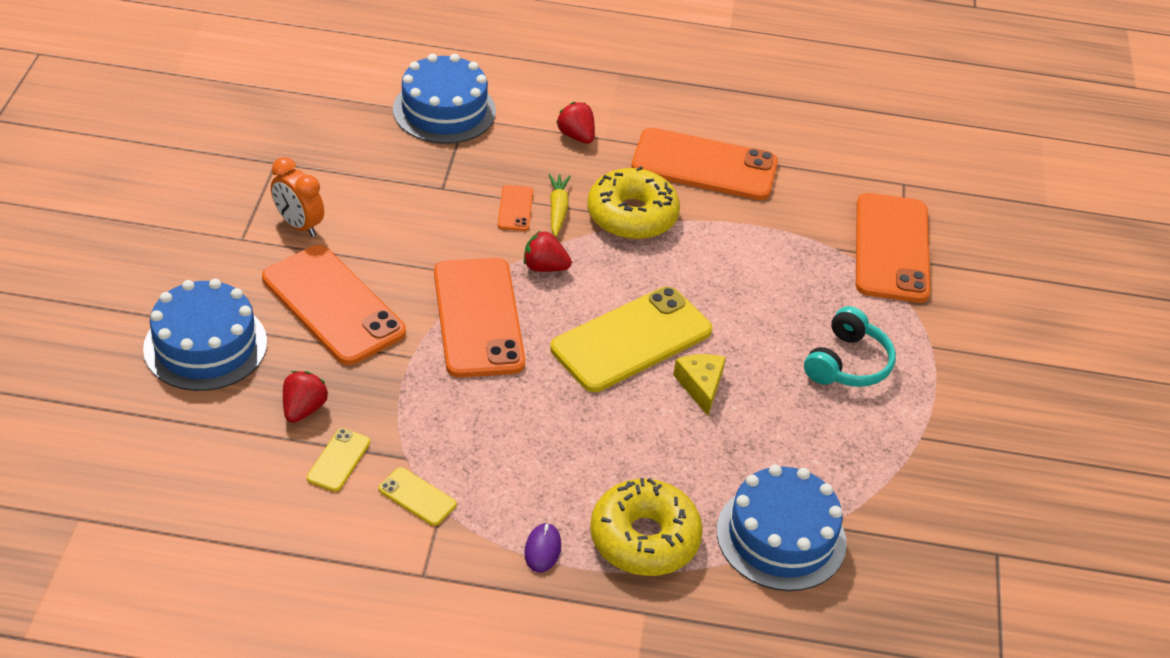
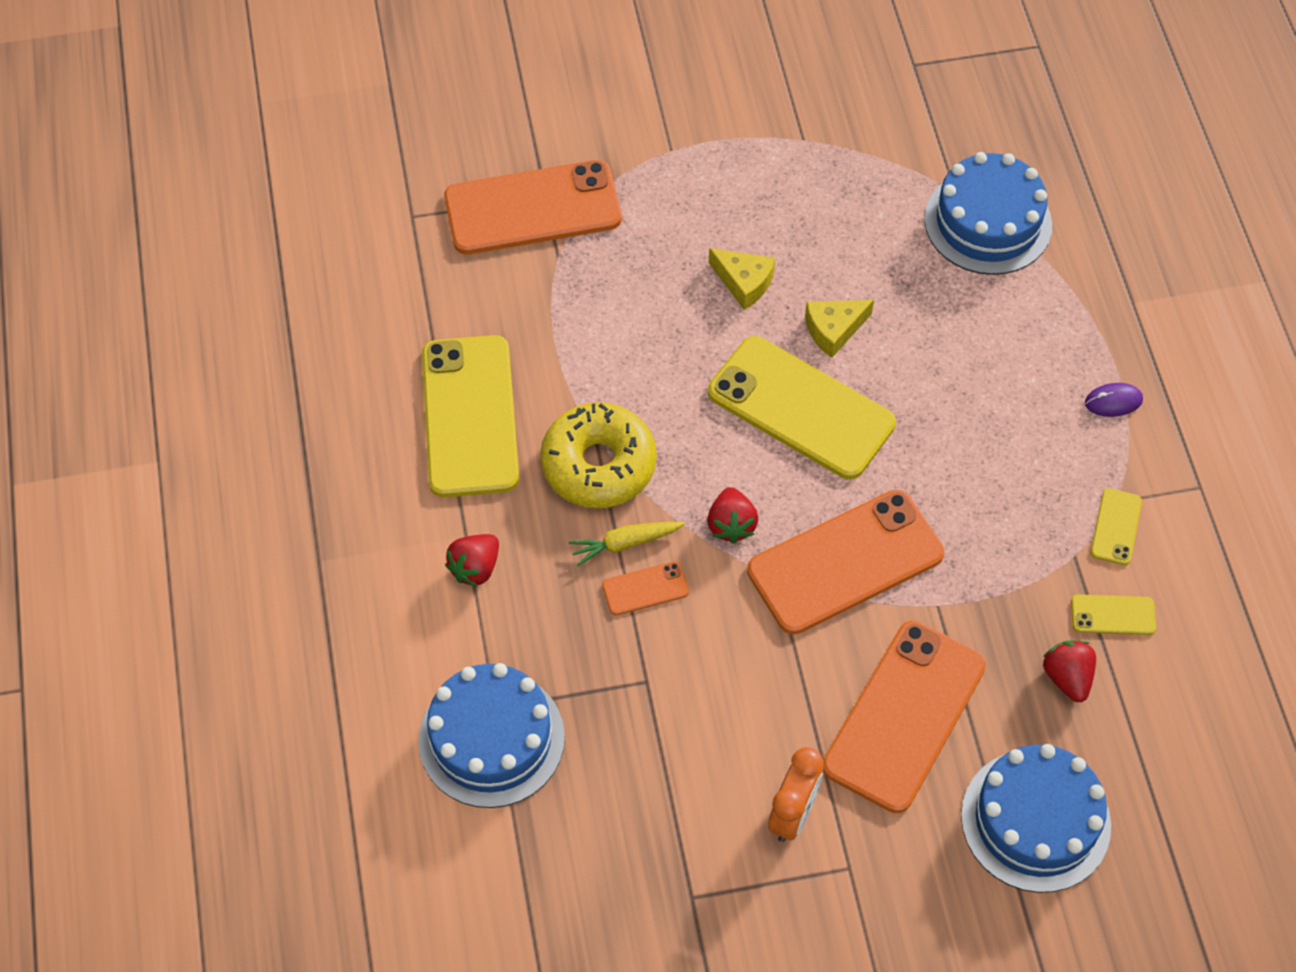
camera: 105 degrees left, 15 degrees up
red strawberry [283,371,328,423] -> red strawberry turned 75 degrees clockwise [1043,640,1096,702]
yellow donut [590,478,703,576] -> none
orange phone [632,128,778,200] -> yellow phone [422,335,519,497]
turquoise headphones [804,306,896,387] -> none
none -> yellow cheese [709,248,775,310]

